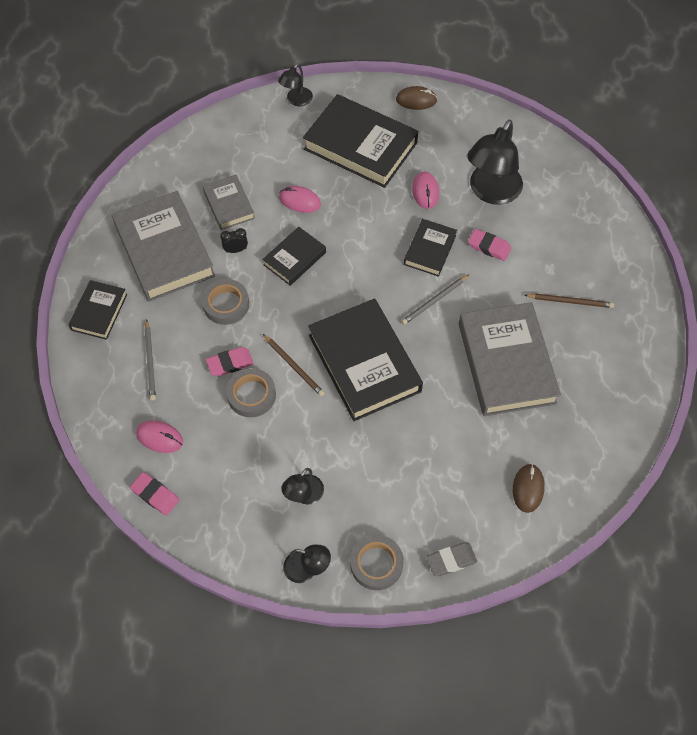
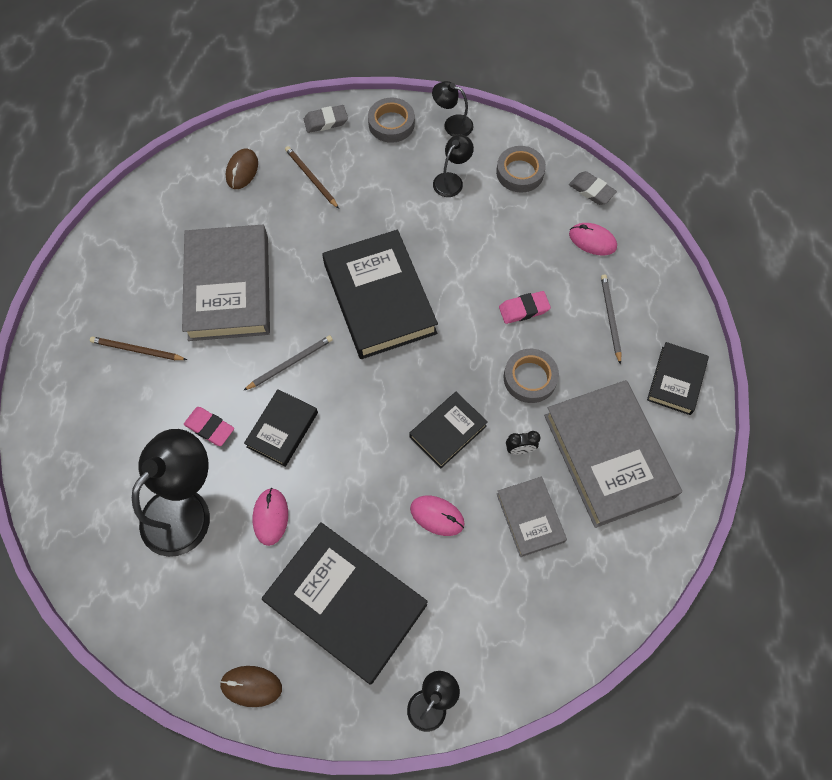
camera: 175 degrees left, 5 degrees up
pink eraser [130,472,179,516] -> grey eraser [569,171,617,205]
grey tape [226,368,276,417] -> grey tape moved to [496,146,546,193]
brown pencil [263,334,325,396] -> brown pencil moved to [285,146,339,209]

